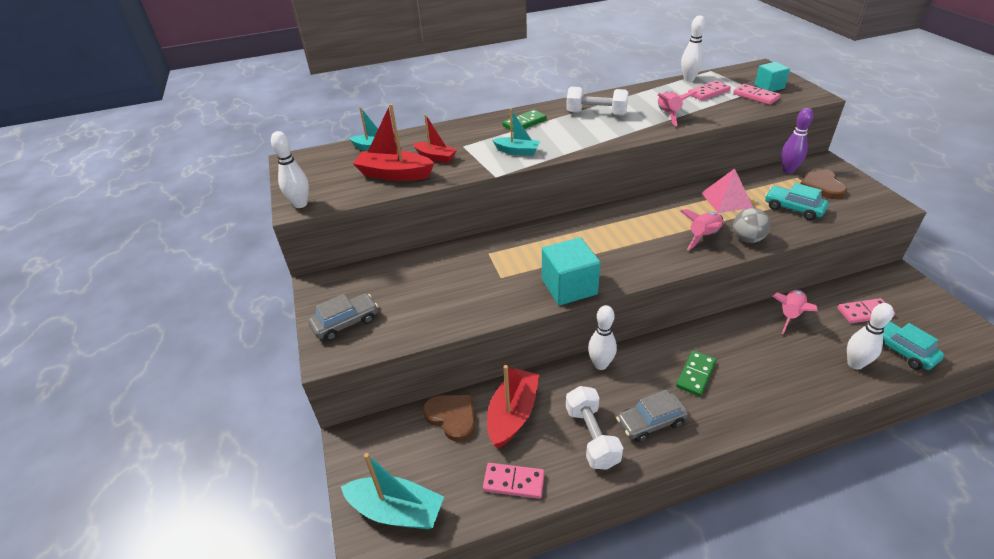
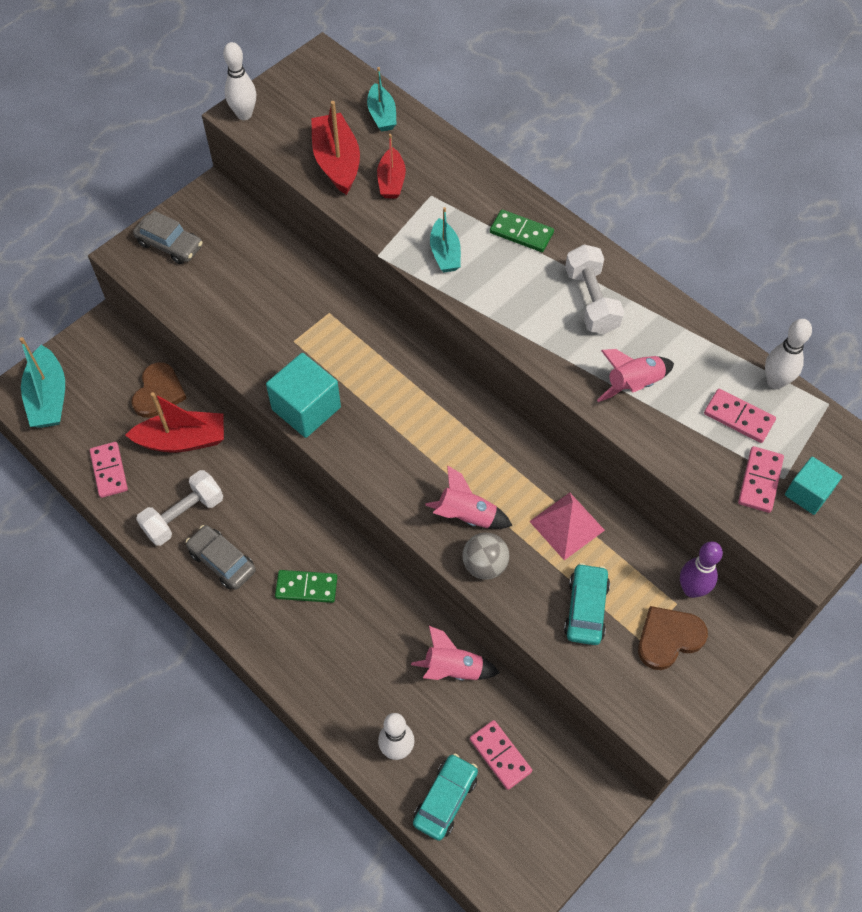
camera: 60 degrees right, 20 degrees up
white bowling pin [588,305,617,370] -> none

